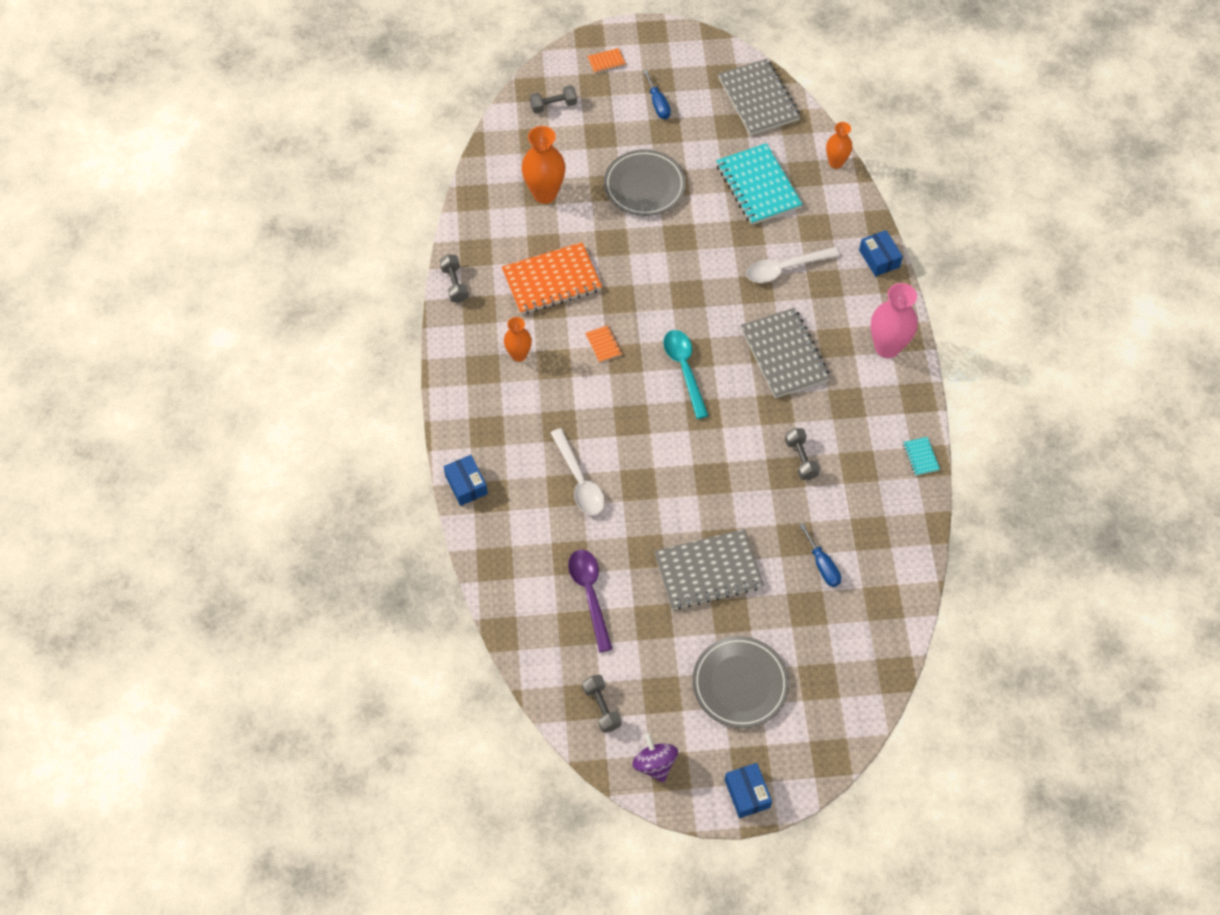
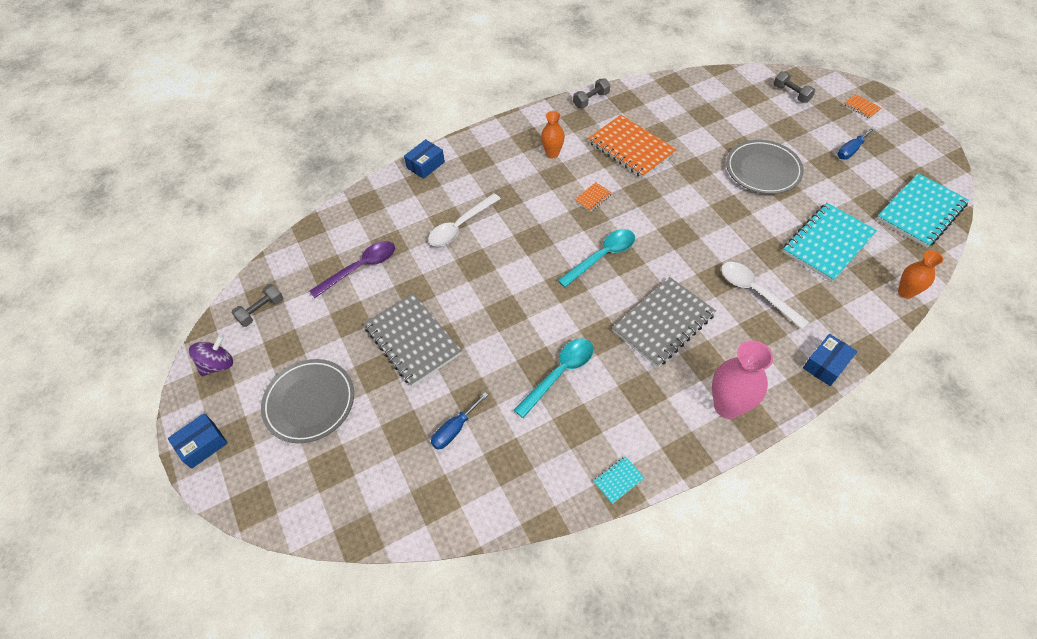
camera: 70 degrees right, 5 degrees down
orange vase [522,126,566,204] -> none
grey notebook [718,59,801,135] -> turquoise notebook [877,173,969,248]
grey dumbbell [785,428,820,480] -> turquoise spoon [514,338,593,418]

